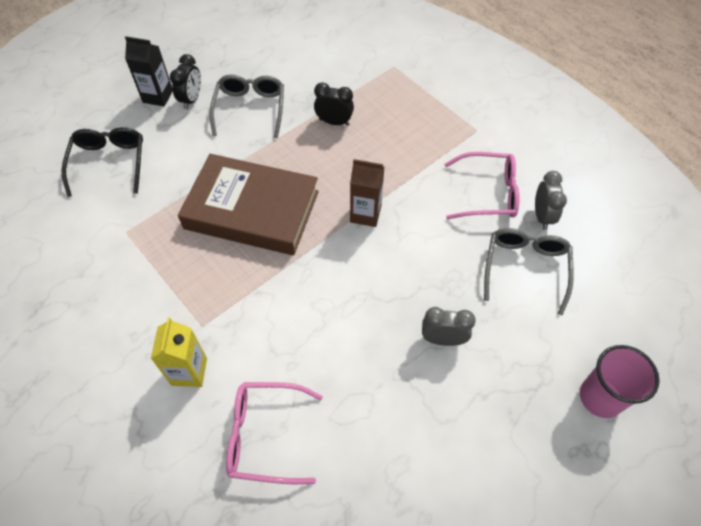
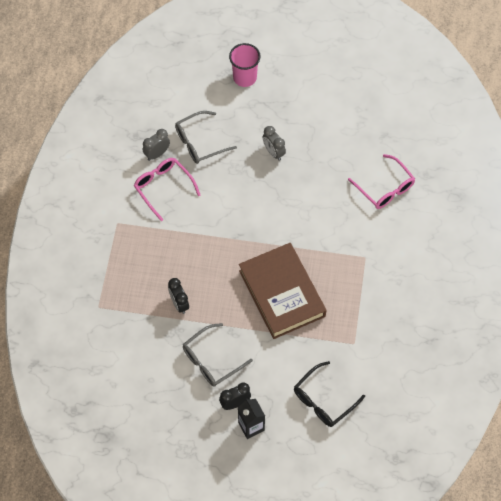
camera: 130 degrees left, 5 degrees up
yellow carton [151,318,207,387] -> none
brown carton [350,159,385,227] -> none

